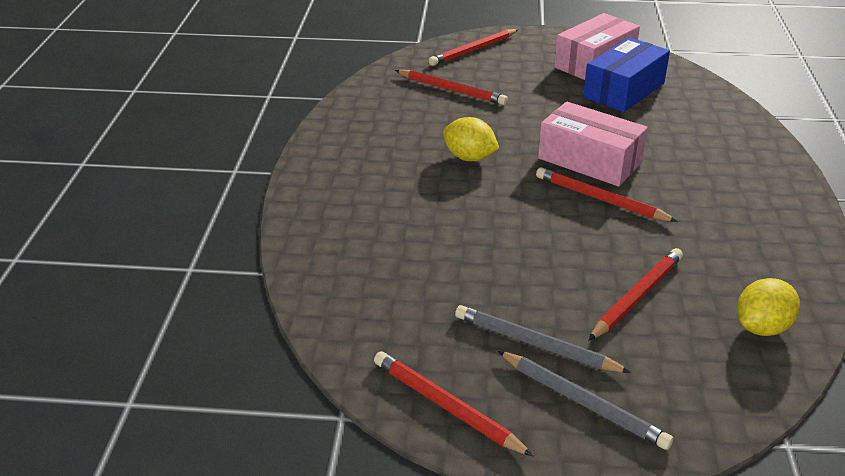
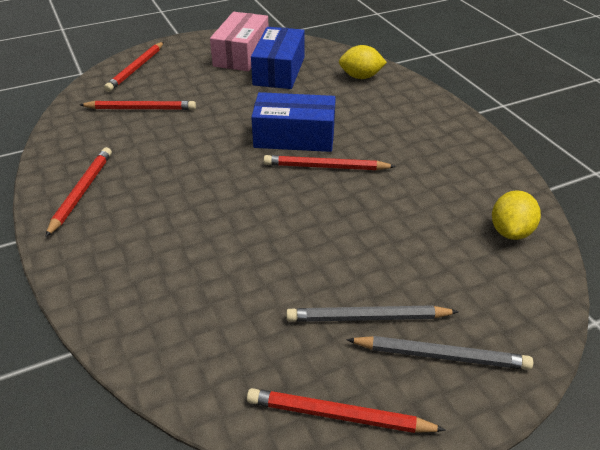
camera: 30 degrees left, 5 degrees up
yellow lemon [443,117,499,161] -> yellow lemon moved to [339,45,387,79]
pink box [538,102,648,186] -> blue box [251,92,336,152]
red pencil [588,248,683,341] -> red pencil moved to [45,147,112,237]

